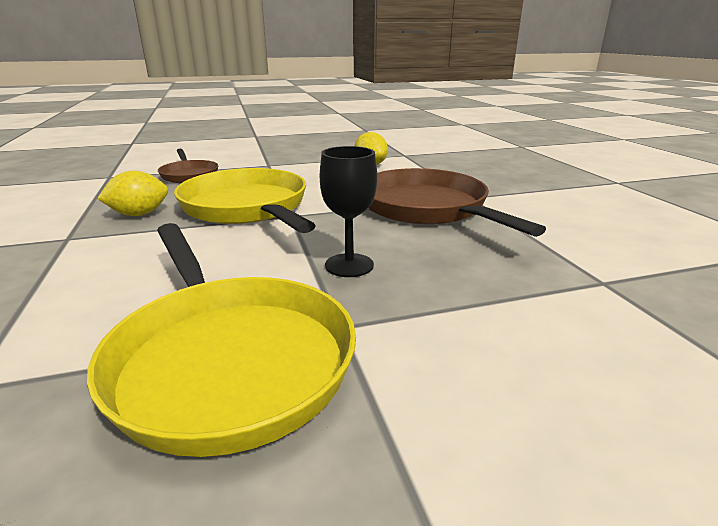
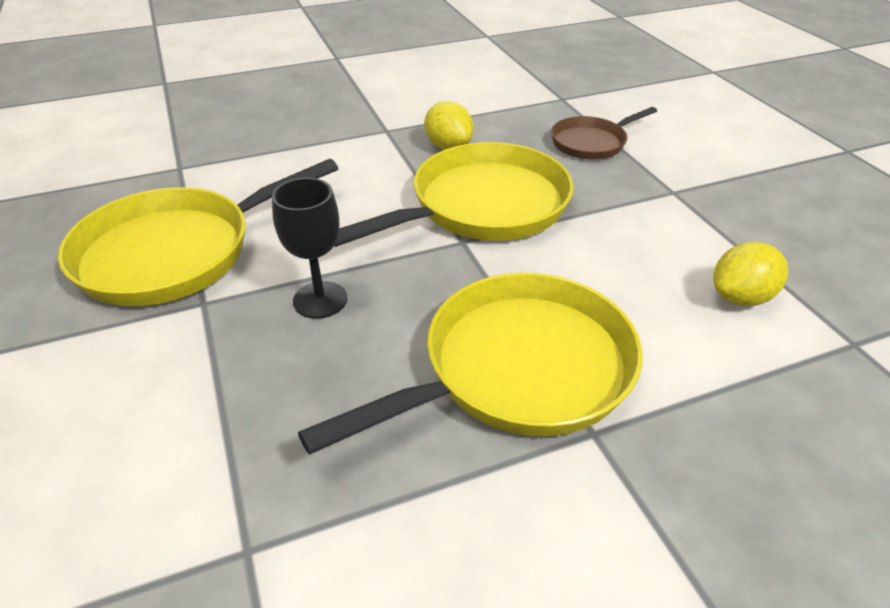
camera: 85 degrees right, 15 degrees up
brown pan [368,168,546,237] -> yellow pan [298,273,642,455]

